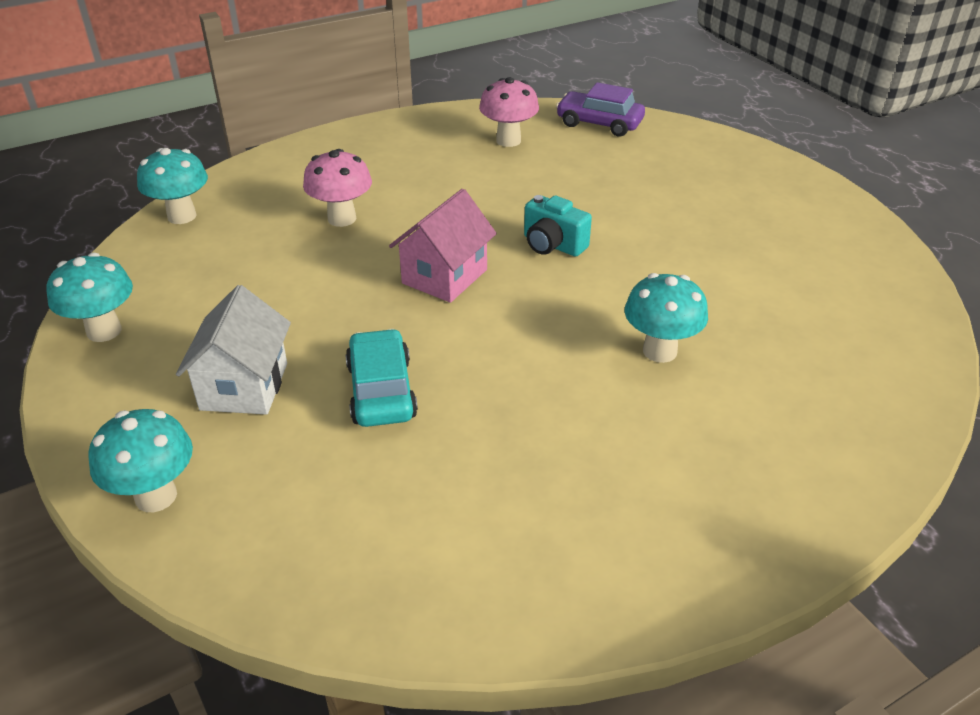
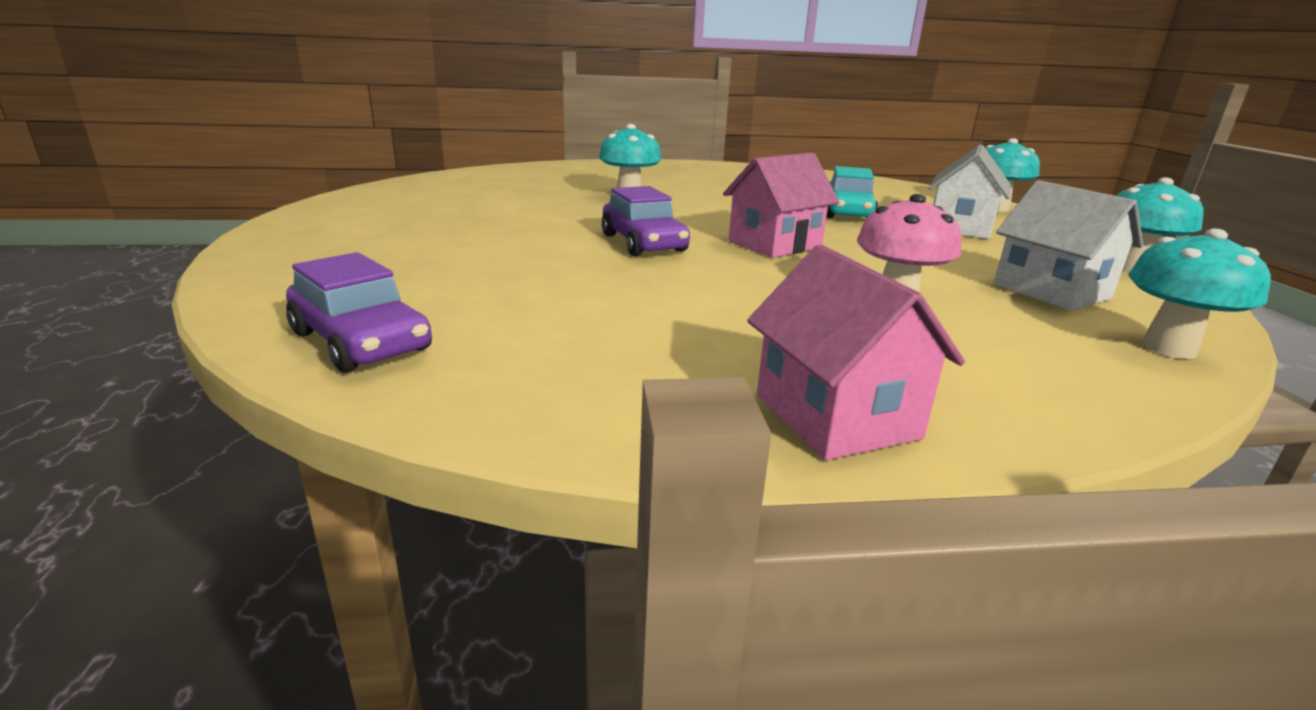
camera: 160 degrees left, 15 degrees down
pink mushroom [479,77,539,147] -> none
turquoise camera [524,195,592,257] -> purple car [602,186,690,256]
none -> pink house [747,245,965,460]
none -> white house [994,180,1143,311]

